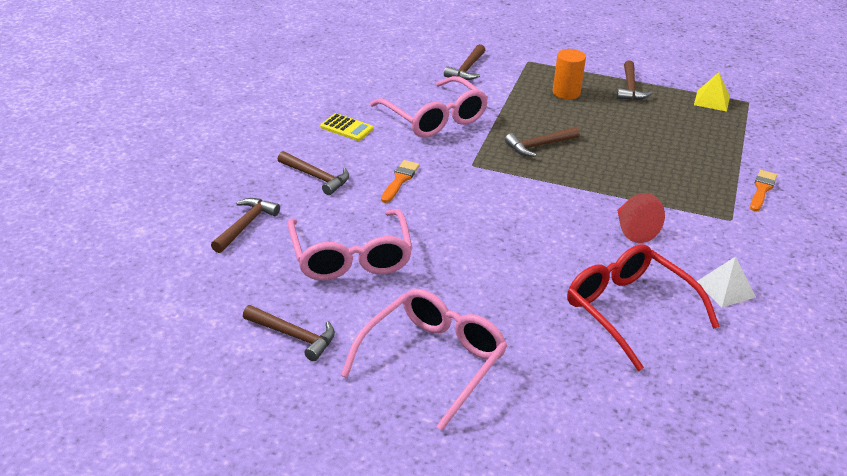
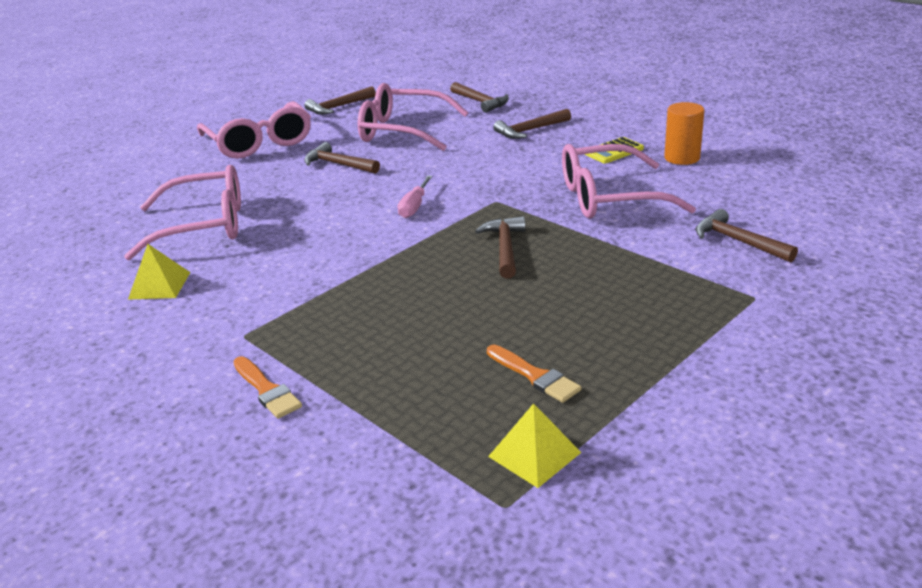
camera: 120 degrees right, 5 degrees down
orange brush [381,160,420,203] -> orange brush moved to [487,344,581,403]
orange cylinder [553,49,586,99] -> orange cylinder moved to [664,102,704,165]
red glasses [567,244,720,371] -> pink glasses [124,165,241,261]
brown hammer [617,61,653,100] -> brown hammer moved to [304,142,380,174]
red cone [617,193,665,243] -> none
white pyramid [697,256,756,307] -> yellow pyramid [128,244,190,300]
none -> pink screwdriver [398,175,433,218]

